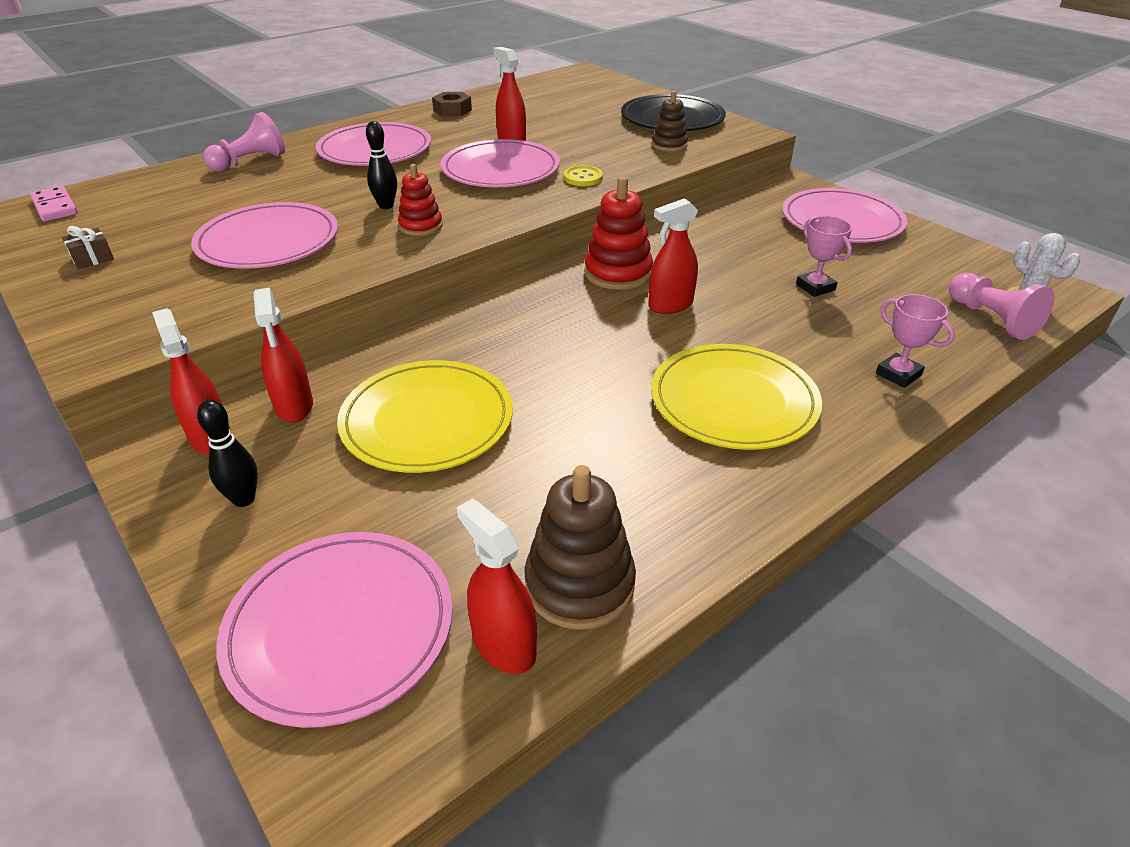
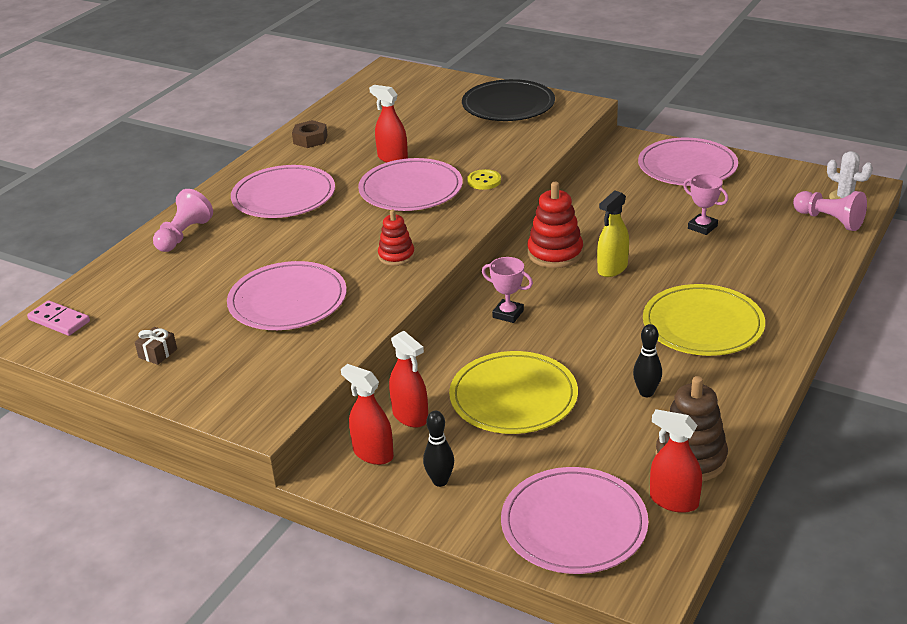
camera: 20 degrees left, 5 degrees down
black bowling pin [366,121,397,209] -> black bowling pin moved to [633,324,662,397]
red spray bottle [648,198,698,314] -> yellow spray bottle [597,191,629,277]
brown stacking toy [651,91,688,152] -> none
pink trophy [876,294,955,388] -> pink trophy moved to [482,257,533,323]

